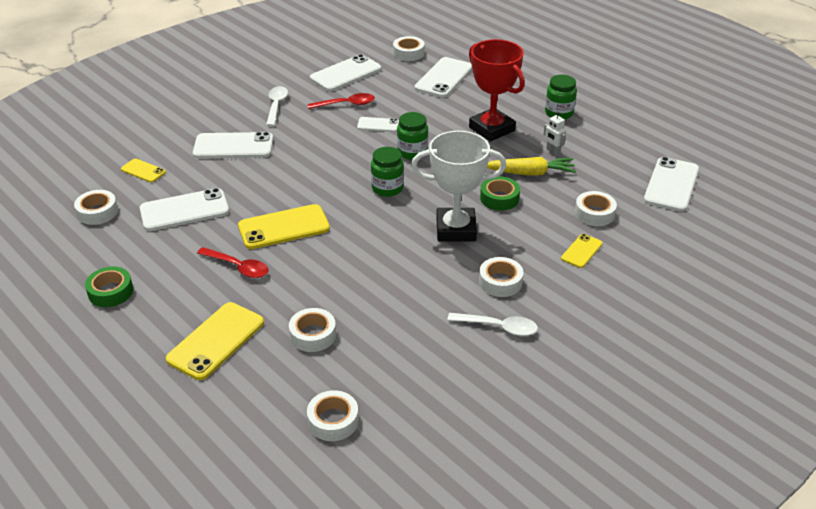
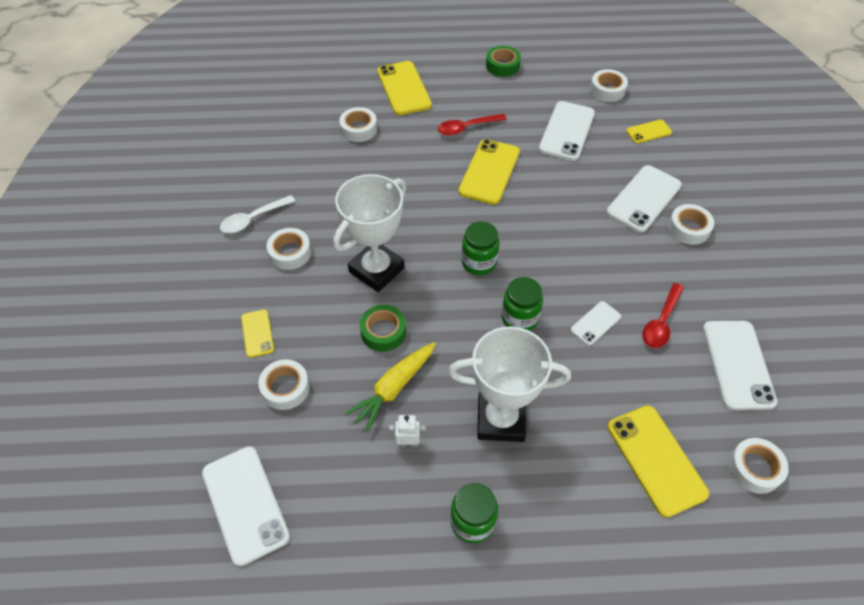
camera: 130 degrees right, 15 degrees up
white spoon [266,86,288,126] -> none
white tape [307,390,359,441] -> white tape moved to [668,204,714,245]
white phone [414,57,472,98] -> yellow phone [608,406,709,517]
red trophy [469,39,525,142] -> white trophy [448,326,571,442]

